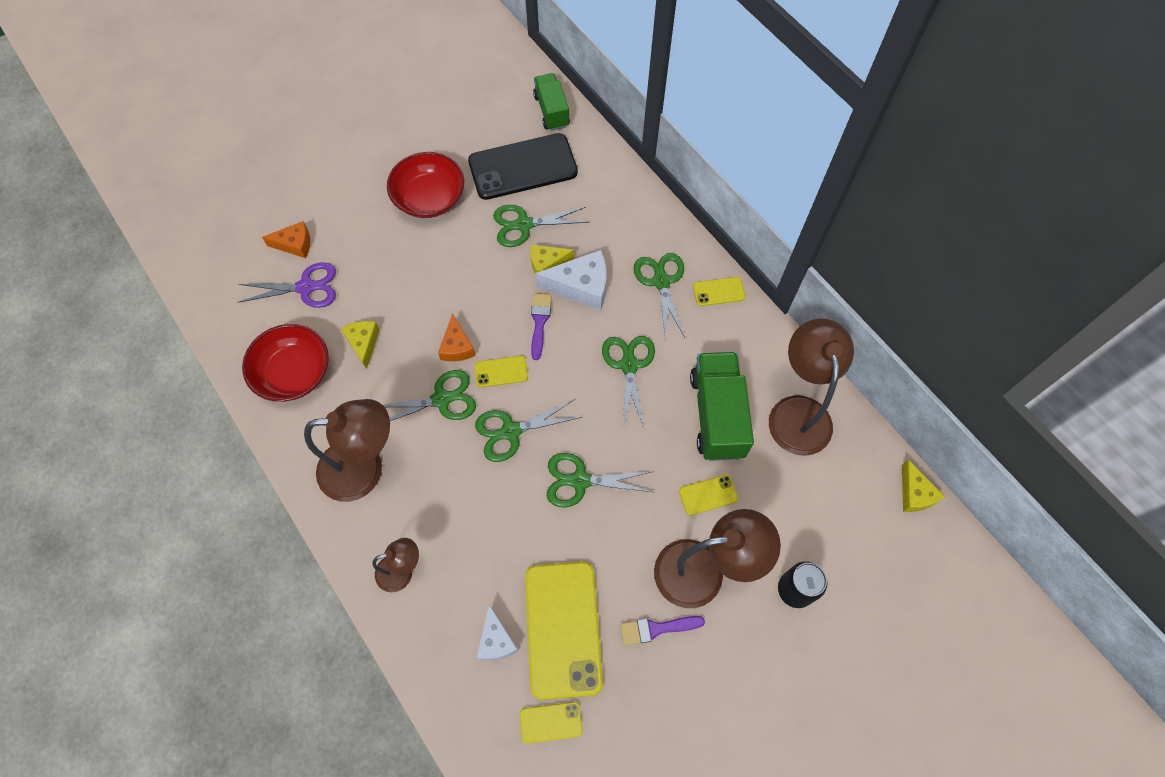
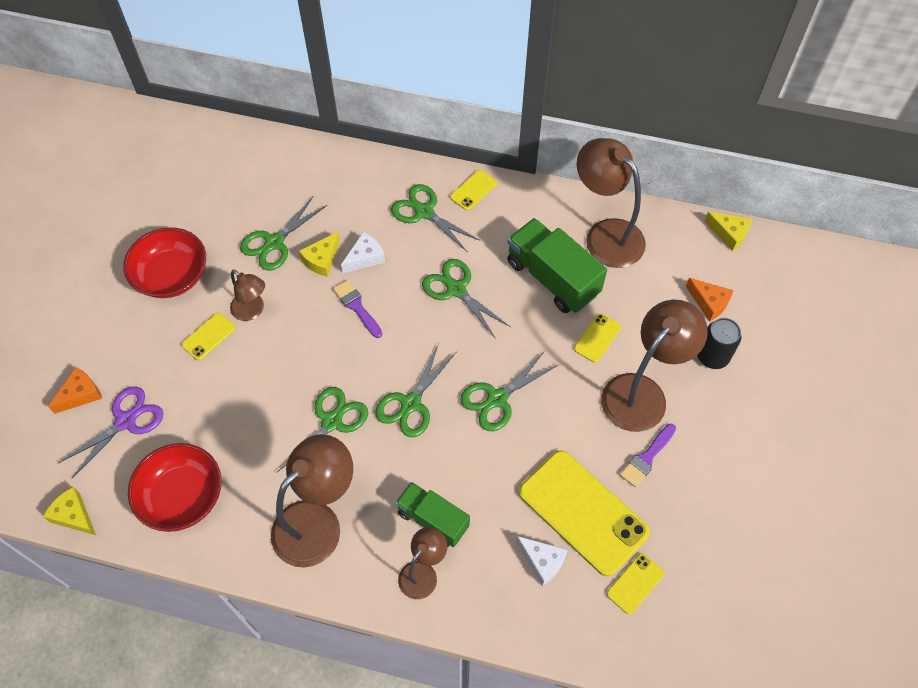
camera: 40 degrees left, 5 degrees down
yellow cheese [341,321,380,369] -> yellow cheese moved to [43,487,96,535]
orange cheese [438,313,476,361] -> orange cheese moved to [686,278,734,322]
black phone [468,133,578,200] -> none
yellow phone [474,356,528,388] -> yellow phone moved to [181,312,236,361]
green truck [533,73,570,131] -> green truck moved to [395,482,470,547]
white cheese [535,250,607,310] -> white cheese [341,232,385,273], size x0.63
none -> brown lamp [230,270,265,321]

